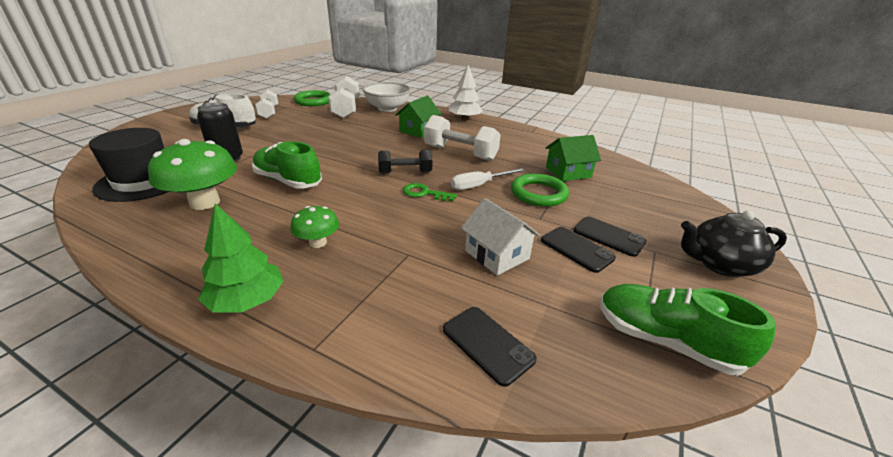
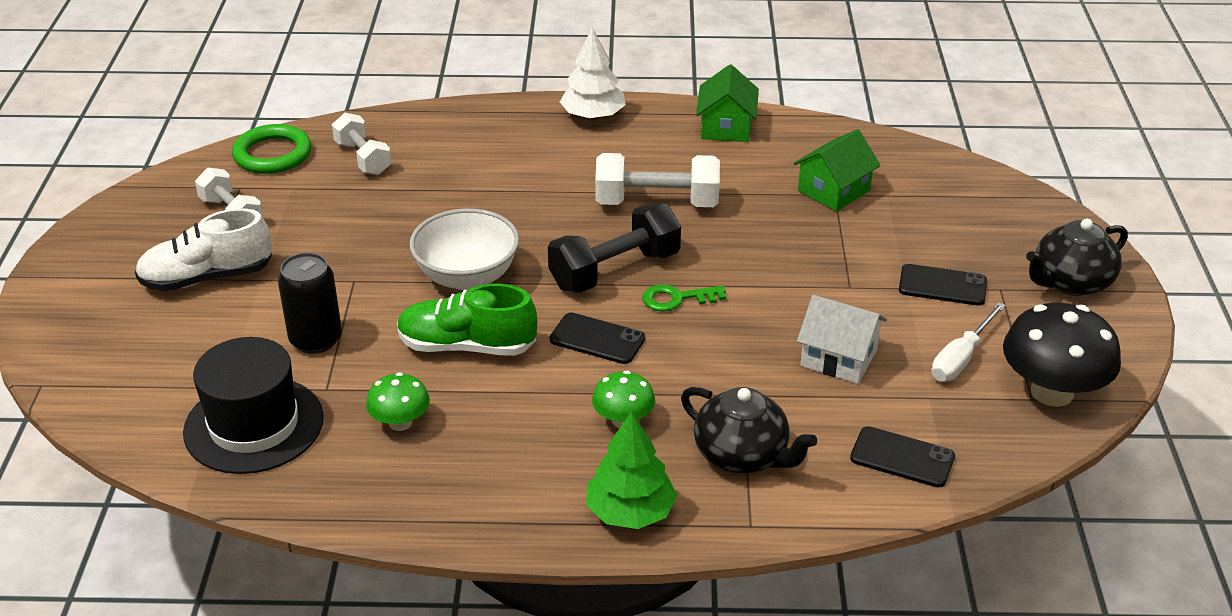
camera: 25 degrees left, 5 degrees up
green mushroom [148,139,237,210] -> green mushroom [366,372,430,431], size x0.54
white dumbbell [328,76,360,119] -> white dumbbell [332,112,391,175], size x0.66
white bowl [362,82,411,112] -> white bowl moved to [409,208,519,290]
black dumbbell [378,150,432,173] -> black dumbbell [548,203,681,293], size x1.52
green house [395,96,441,138] -> green house moved to [696,64,759,142]
white screwdriver [451,168,525,190] -> white screwdriver moved to [932,302,1006,382]
green ring [511,173,569,207] -> none
black phone [541,227,616,273] -> black phone moved to [550,313,645,364]
green shoe [600,284,776,375] -> black mushroom [1003,303,1121,407]
none -> black teapot [681,387,817,474]

